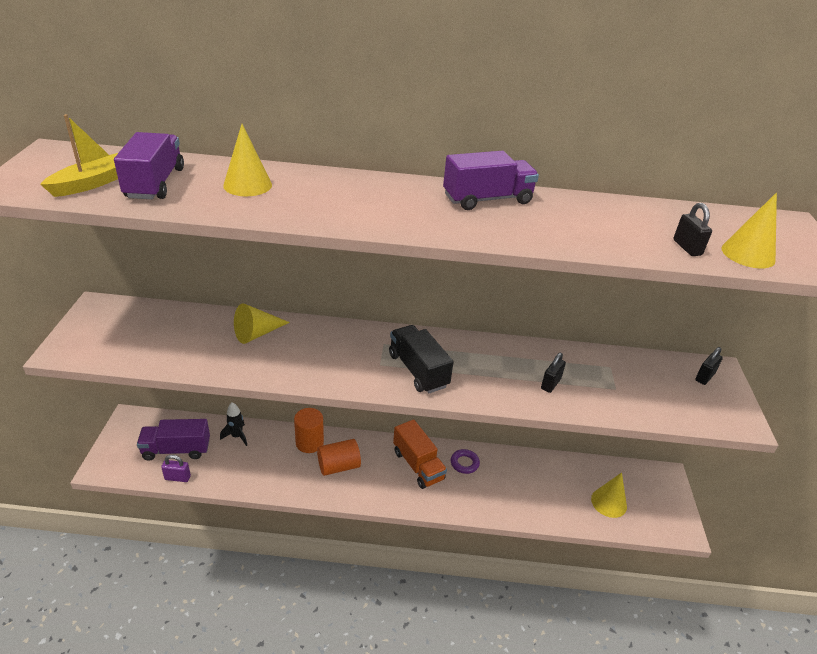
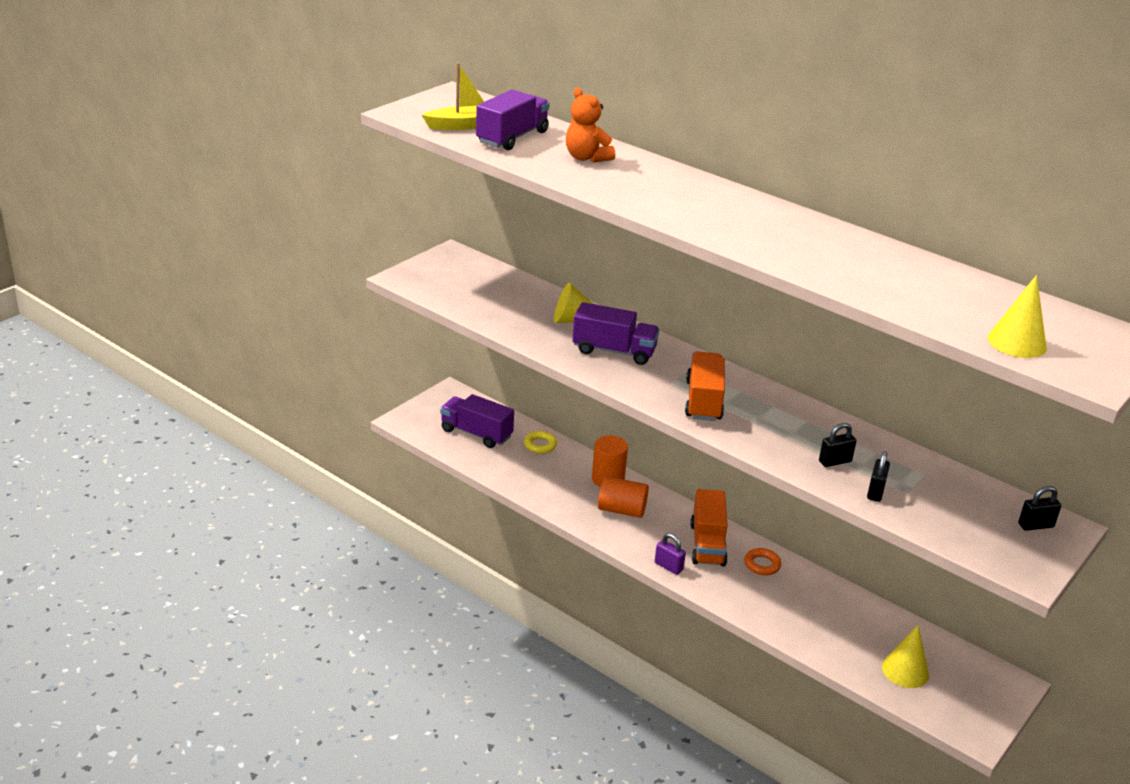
camera: 35 degrees right, 5 degrees down
purple padlock [161,455,191,482] -> purple padlock moved to [655,533,686,575]
black rocket [220,402,247,446] -> yellow ring [524,431,557,454]
yellow cone [223,124,272,196] -> orange teddy bear [566,87,615,162]
black truck [389,325,453,393] -> orange truck [685,351,725,421]
purple truck [443,151,539,210] -> purple truck moved to [572,302,659,365]
purple ring [451,449,480,474] -> orange ring [744,548,781,575]
black padlock [673,203,712,256] -> black padlock moved to [867,451,890,502]

